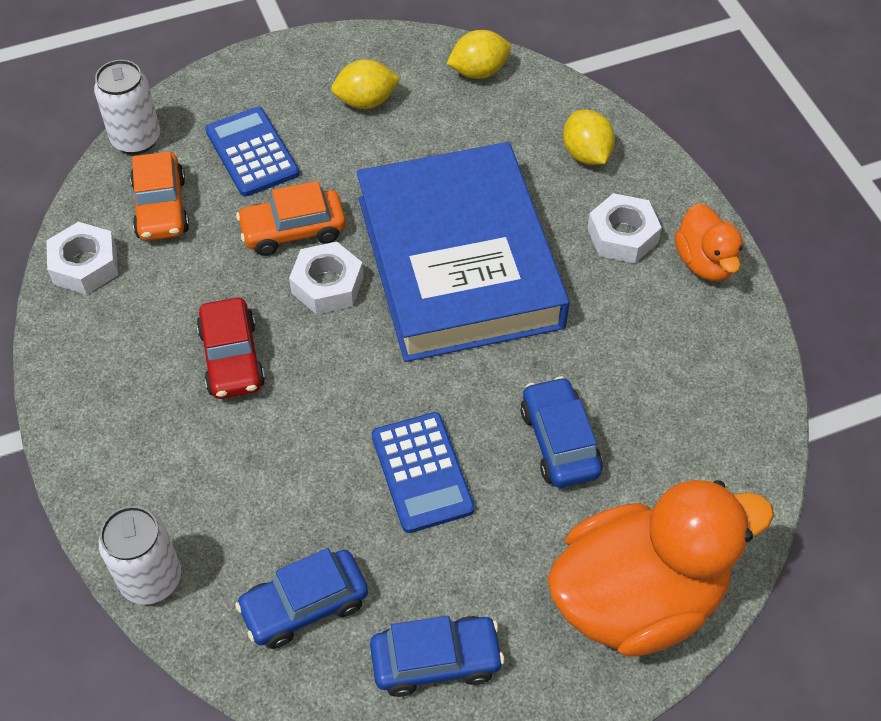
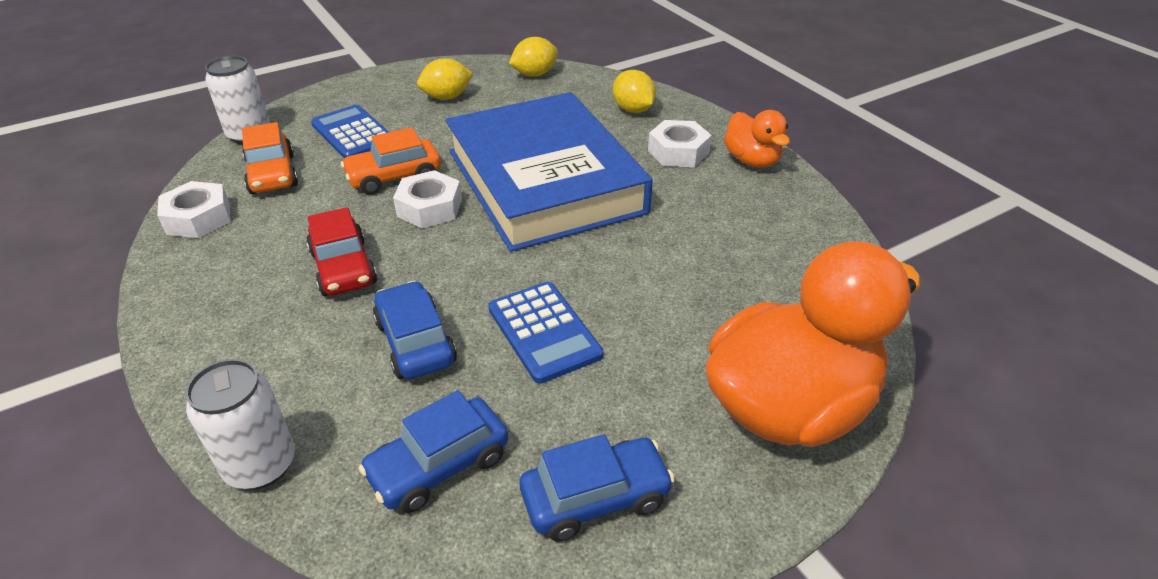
camera: 10 degrees left, 15 degrees down
blue car [521,376,603,488] -> blue car moved to [373,281,457,379]

